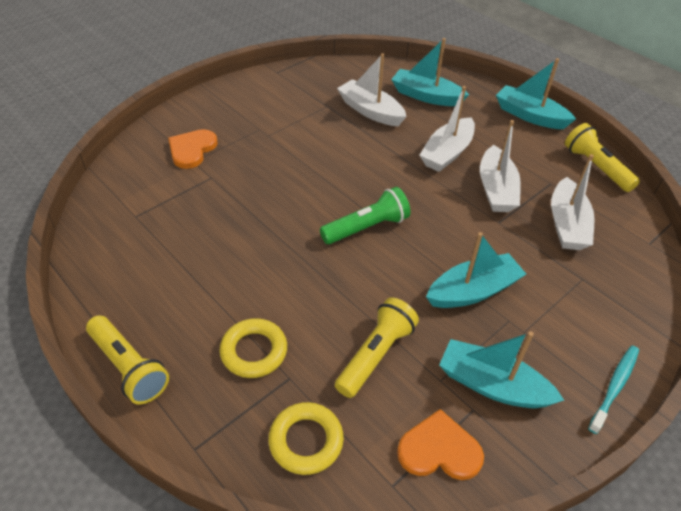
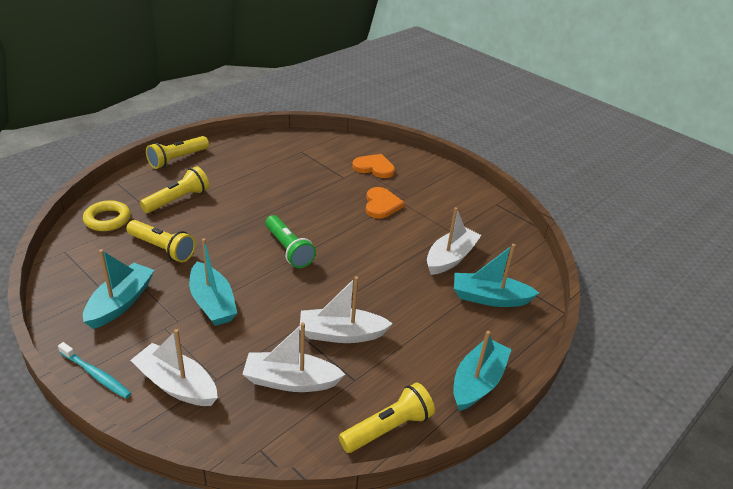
camera: 85 degrees right, 10 degrees down
yellow ring [219,318,287,378] -> yellow flashlight [140,166,209,213]
turquoise boat [391,38,469,106] -> turquoise boat turned 105 degrees counterclockwise [454,244,539,307]
orange heart [397,409,484,480] -> orange heart moved to [366,187,405,219]
white boat [419,86,475,172] -> white boat moved to [130,329,218,406]

